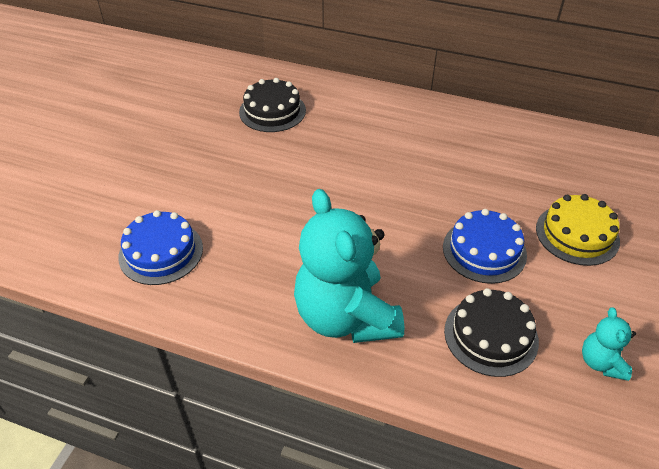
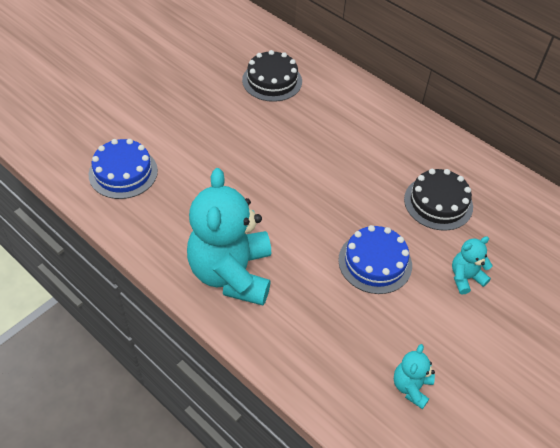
camera: 20 degrees right, 5 degrees up
black cake [444,288,539,377] -> black cake moved to [404,169,473,231]
yellow cake [536,194,620,266] -> turquoise teddy bear [452,236,492,295]

